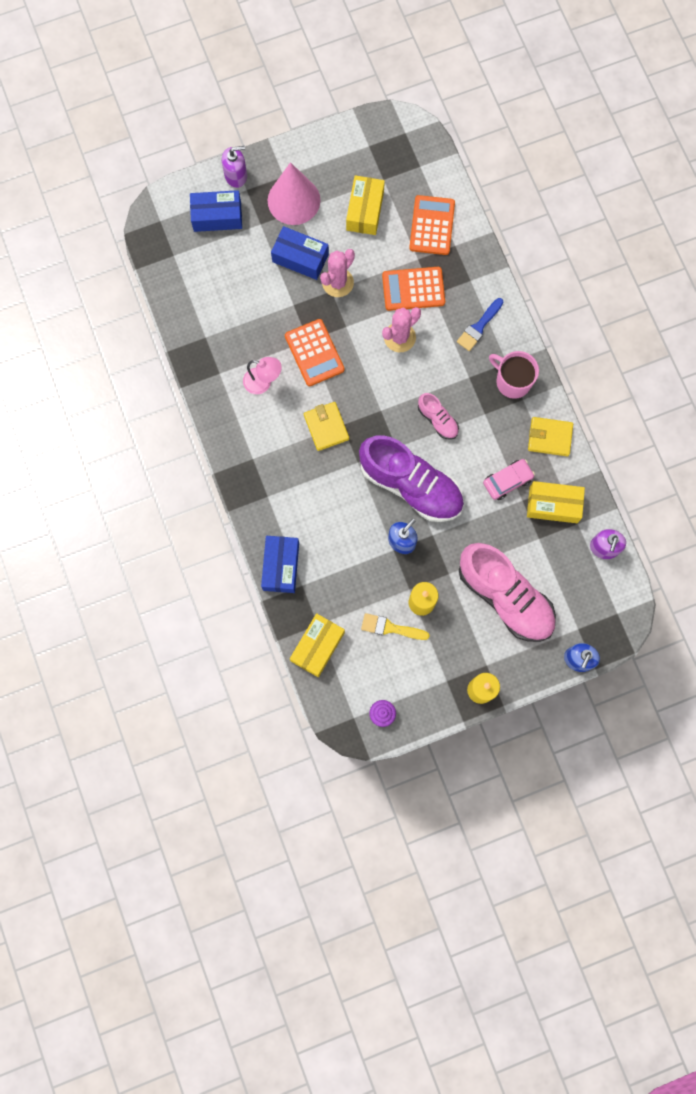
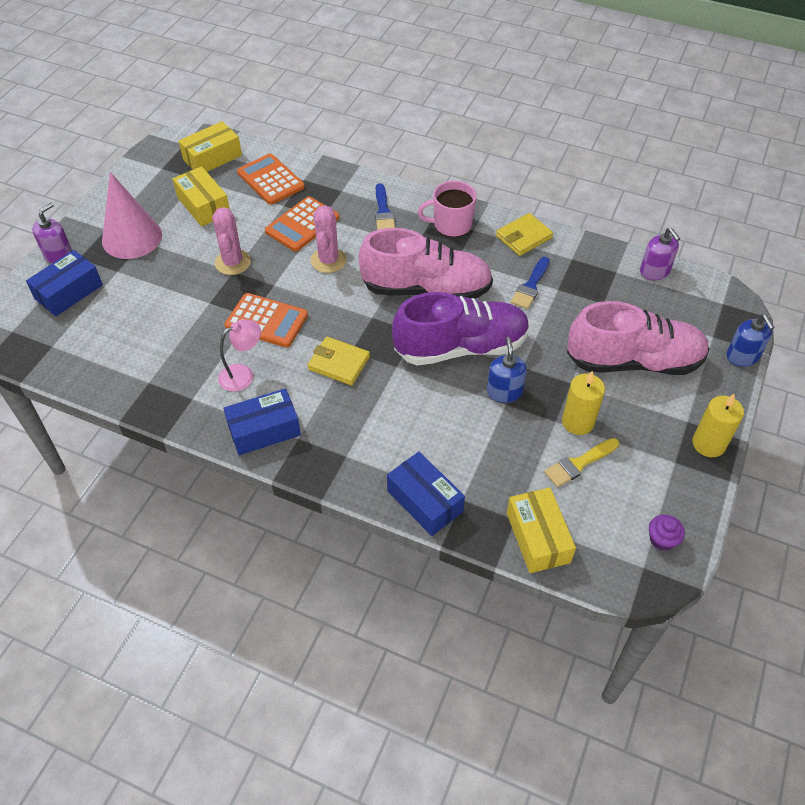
camera: 45 degrees left, 25 degrees down
blue box [271,226,329,280] -> blue box moved to [223,388,301,455]
pink shoe [418,393,459,440] -> pink shoe [358,228,493,299], size x2.17
pink car [483,459,535,500] -> blue brush [511,257,550,309]
yellow box [527,481,585,523] -> yellow box moved to [179,121,242,172]

